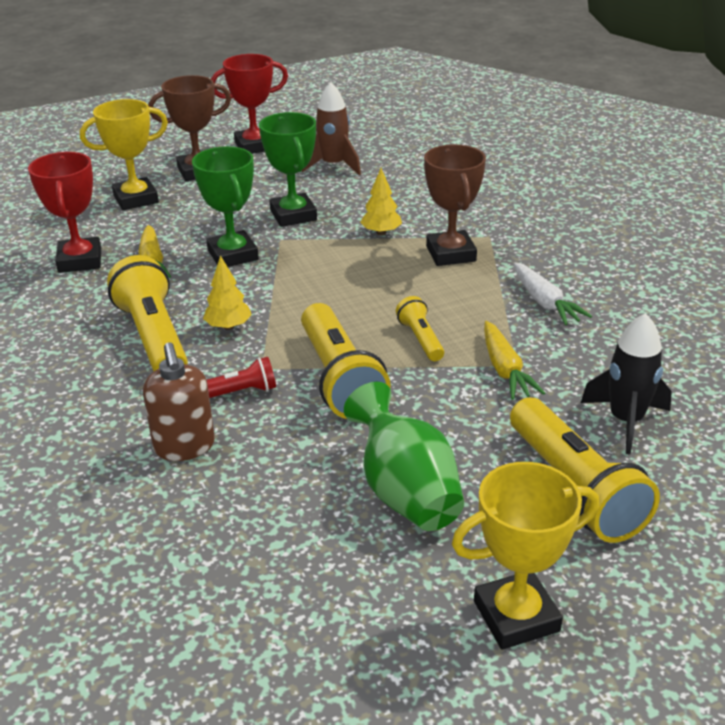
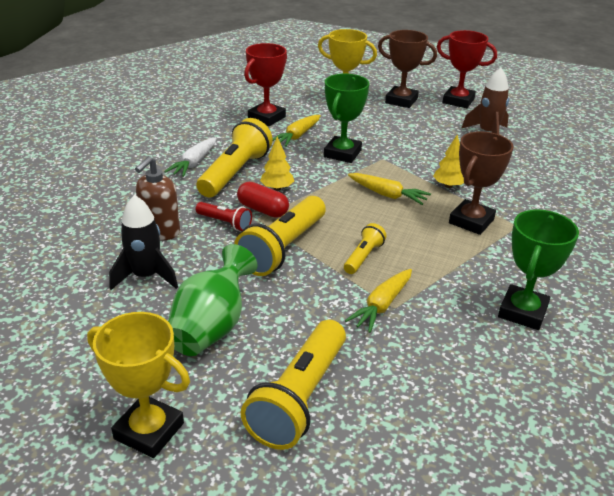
camera: 45 degrees right, 0 degrees up
green trophy [259,112,317,227] -> green trophy moved to [498,209,579,330]
white carrot [514,263,592,325] -> white carrot moved to [164,137,217,177]
black rocket [581,313,672,455] -> black rocket moved to [109,195,178,290]
none -> red capsule [237,182,289,218]
none -> yellow carrot [348,173,431,205]

